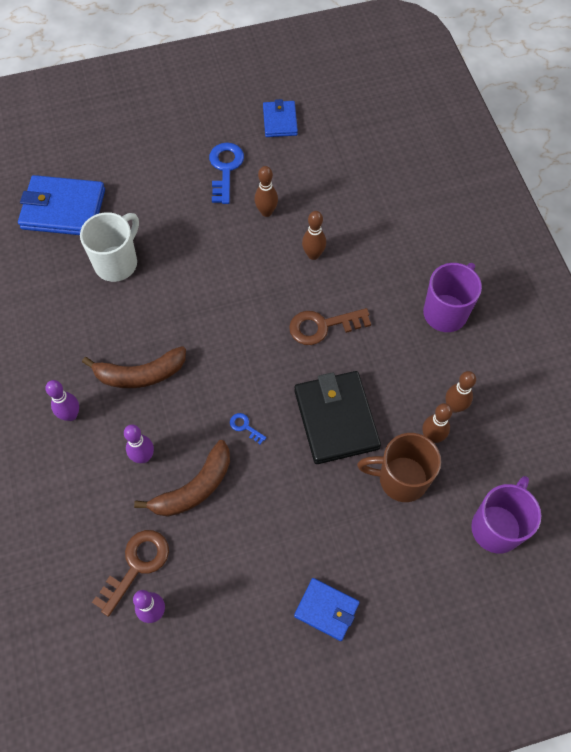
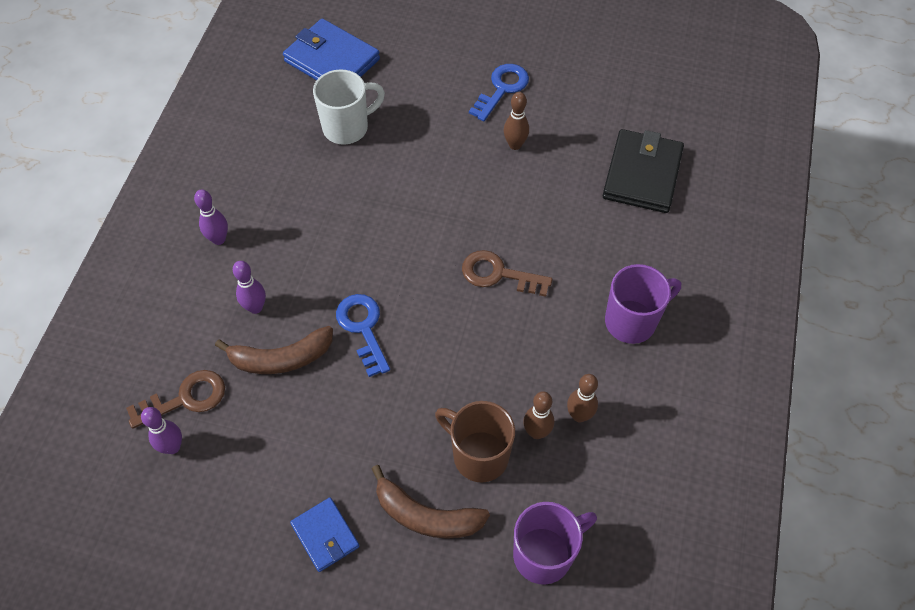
camera: 30 degrees right, 5 degrees down
brown banana [82,346,186,388] -> brown banana moved to [372,465,490,539]
blue key [230,413,267,444] -> blue key [336,294,390,377], size x2.08
blue wallet [263,99,298,137] -> none
black wallet [294,371,381,464] -> black wallet moved to [603,129,684,213]
brown bowling pin [302,211,326,260] -> none

